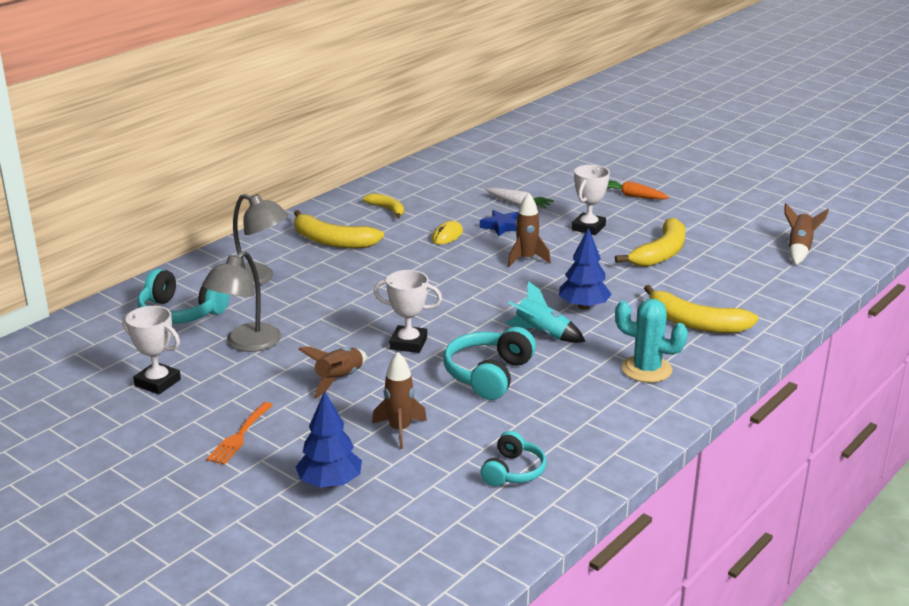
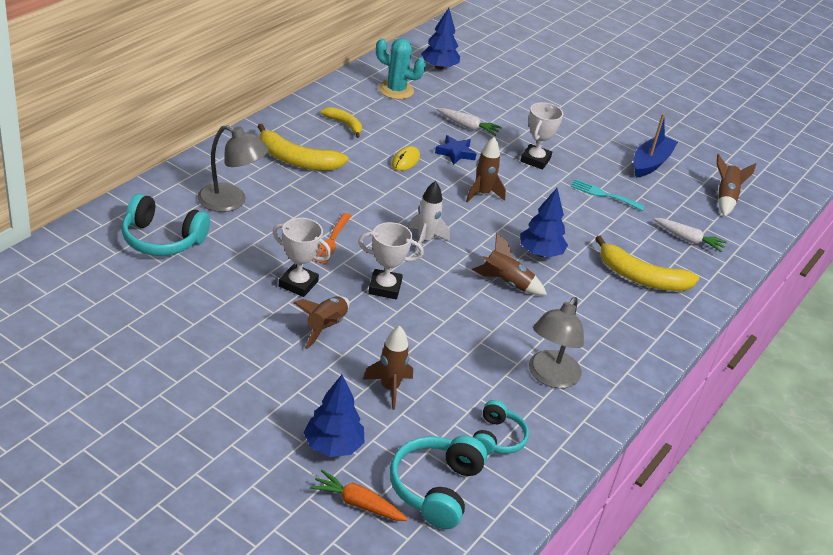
camera: 10 degrees left, 10 degrees up
white trophy [122,306,181,395] -> white trophy moved to [273,218,331,297]
grey lamp [202,251,281,352] -> grey lamp moved to [529,297,584,388]
orange fork [206,402,273,465] -> orange fork moved to [311,213,351,265]
turquoise headphones [443,327,536,400] -> turquoise headphones moved to [390,436,487,529]
turquoise rocket [505,281,586,343] -> brown rocket [472,233,547,295]
orange carrot [607,180,669,200] -> orange carrot moved to [310,470,408,521]
yellow banana [615,218,685,267] -> turquoise fork [570,179,645,211]
turquoise cactus [615,299,688,383] -> turquoise cactus moved to [376,38,426,99]
none -> white rocket [409,181,450,254]
none -> blue tree [421,8,460,70]
none -> blue boat [634,114,678,177]
none -> white carrot [654,218,727,253]

